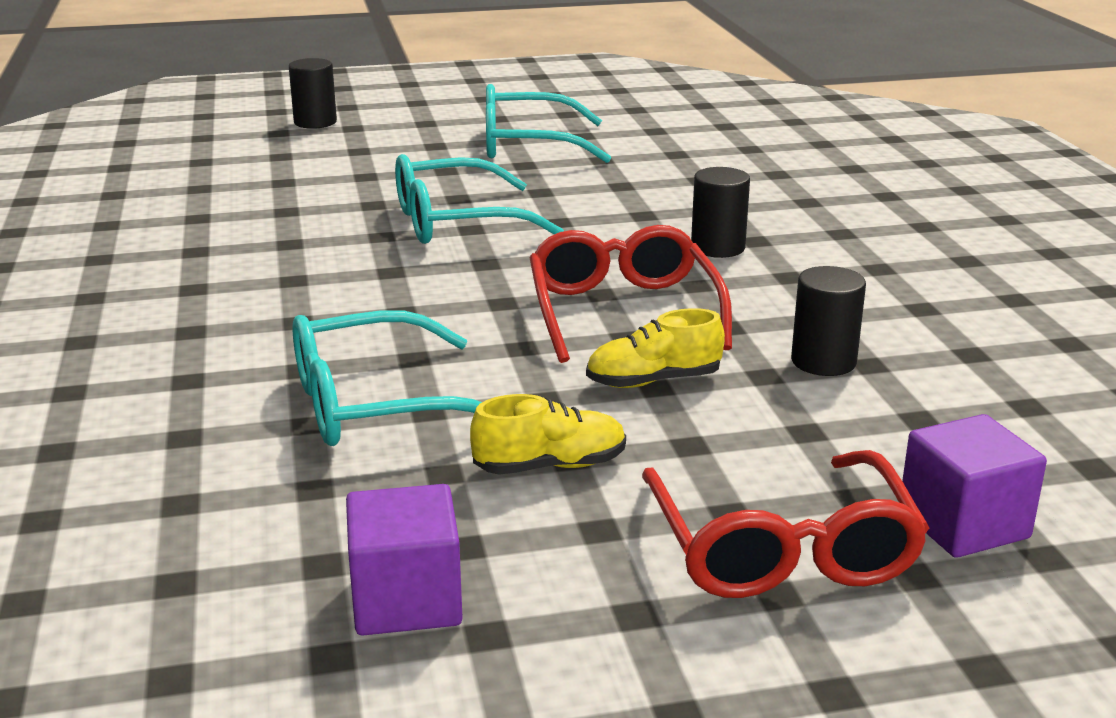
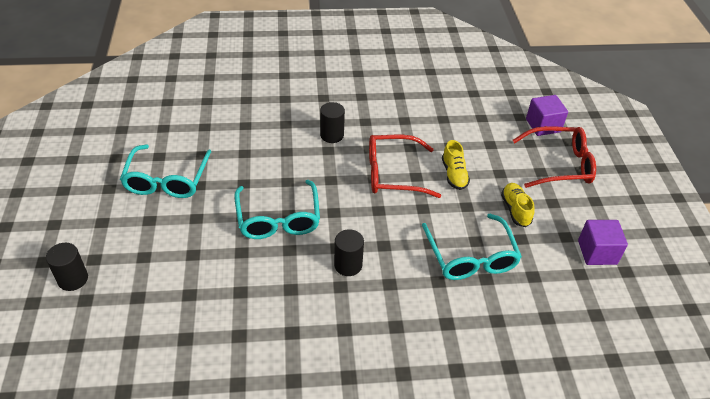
camera: 85 degrees left, 20 degrees up
black cylinder [791,266,866,376] -> black cylinder moved to [334,229,364,276]

